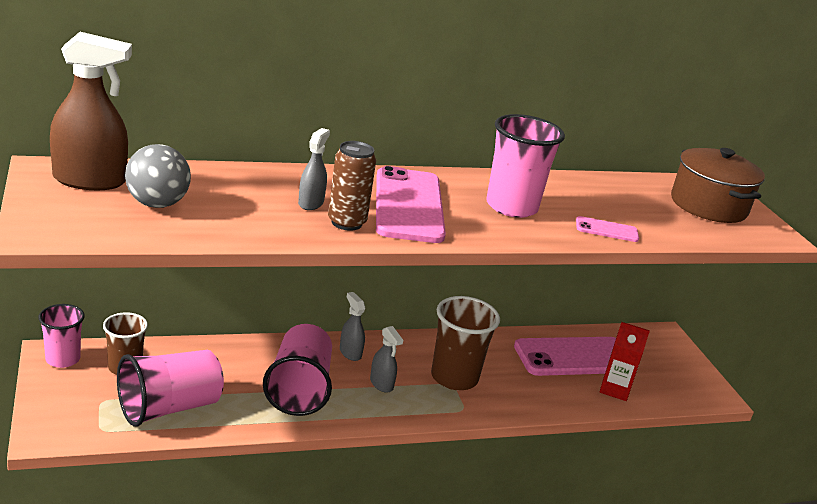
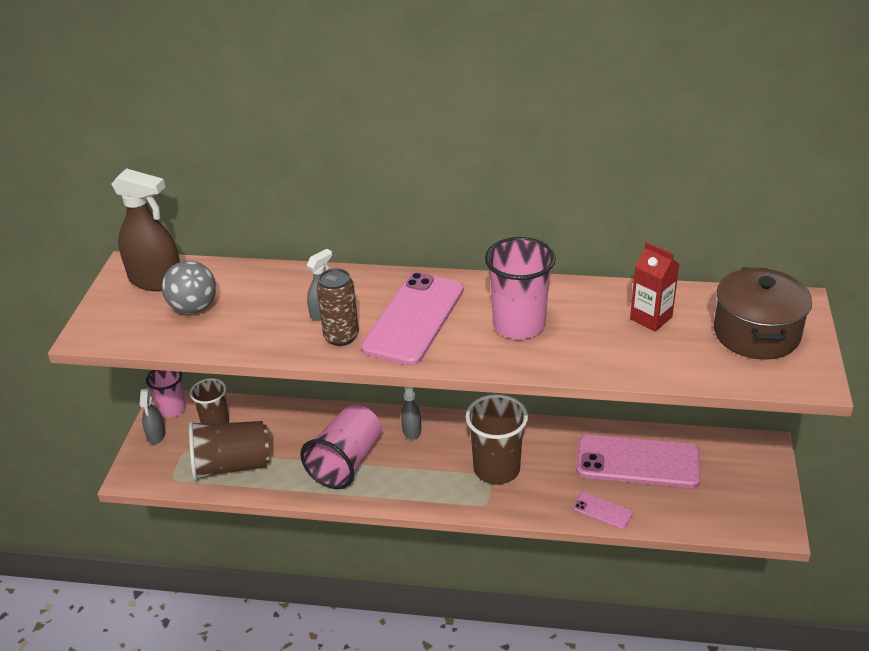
camera: 30 degrees right, 10 degrees up
pink cup [117,350,224,427] -> brown cup [189,421,270,481]
grey spray bottle [370,326,403,393] -> grey spray bottle moved to [140,389,165,444]
pink phone [576,216,639,242] -> pink phone moved to [573,492,633,529]
red carton [600,322,650,401] -> red carton moved to [630,242,680,332]

